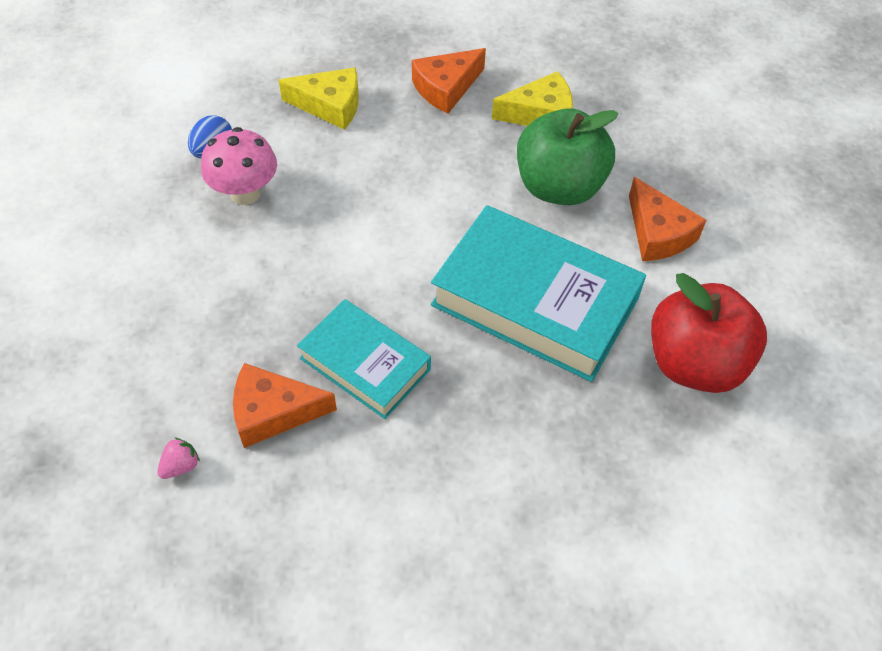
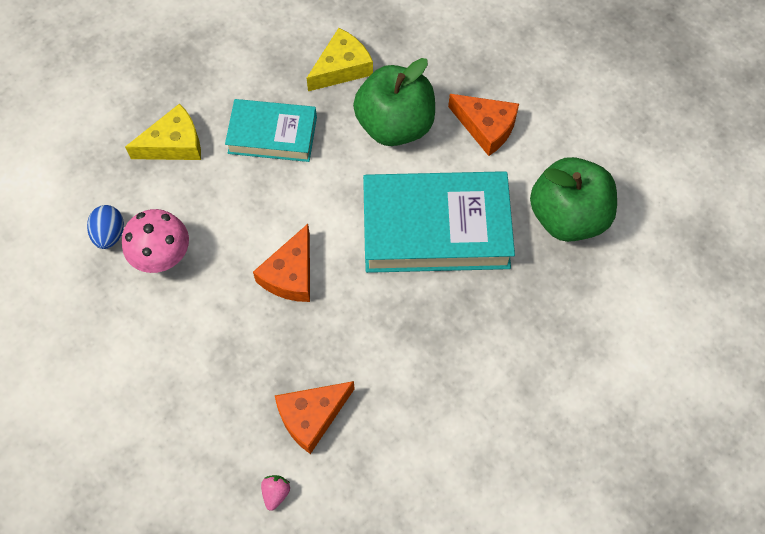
camera: 30 degrees left, 10 degrees up
turquoise book [297,299,431,419] -> turquoise book moved to [225,99,317,162]
orange cheese [412,48,486,114] -> orange cheese moved to [253,224,310,302]
red apple [651,273,767,393] -> green apple [530,157,617,242]

